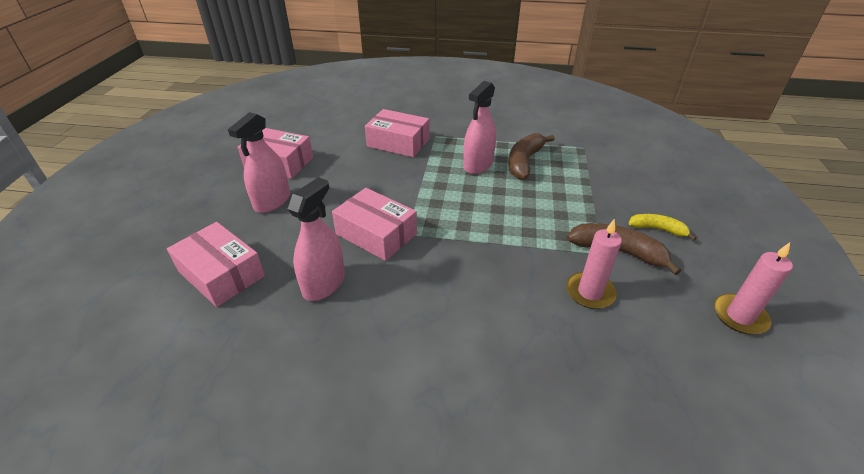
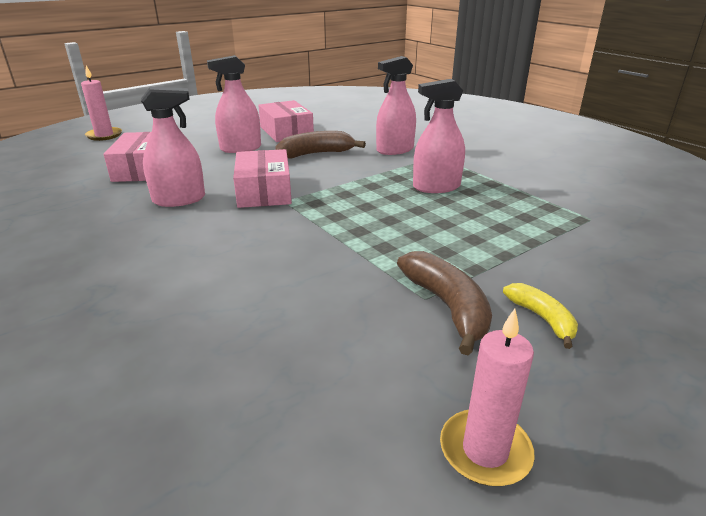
camera: 45 degrees right, 10 degrees down
pink box [365,109,430,157] -> pink spray bottle [376,56,416,155]
brown banana [508,133,555,180] -> brown banana moved to [276,131,366,158]
pink candle [566,219,622,309] -> pink candle moved to [81,66,122,141]

